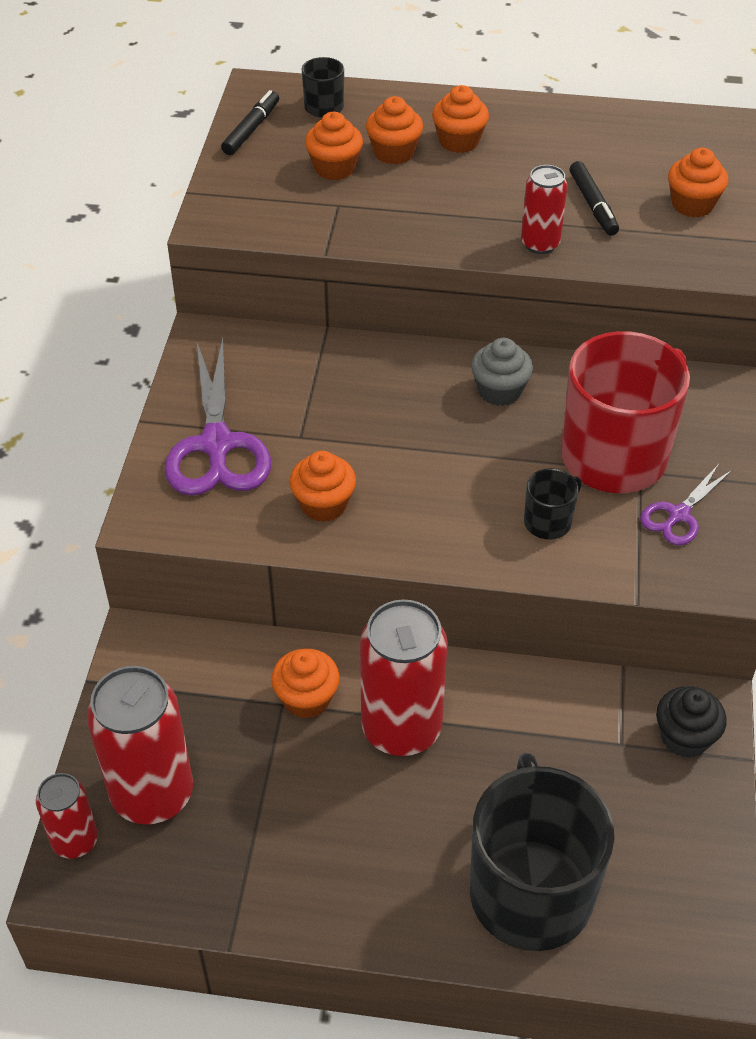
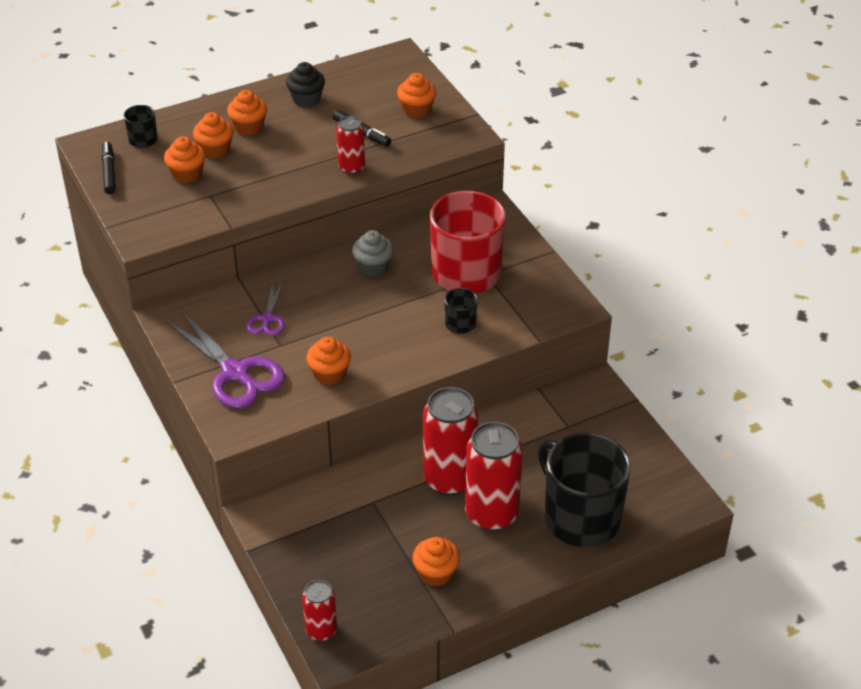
camera: 35 degrees left, 5 degrees down
red can [87,666,193,824] -> red can moved to [465,422,523,531]
orange cupcake [271,648,340,719] -> orange cupcake moved to [412,537,460,587]
purple scissors [640,464,732,545] -> purple scissors moved to [247,282,285,336]
black cupcake [656,686,727,758] -> black cupcake moved to [286,62,325,107]

